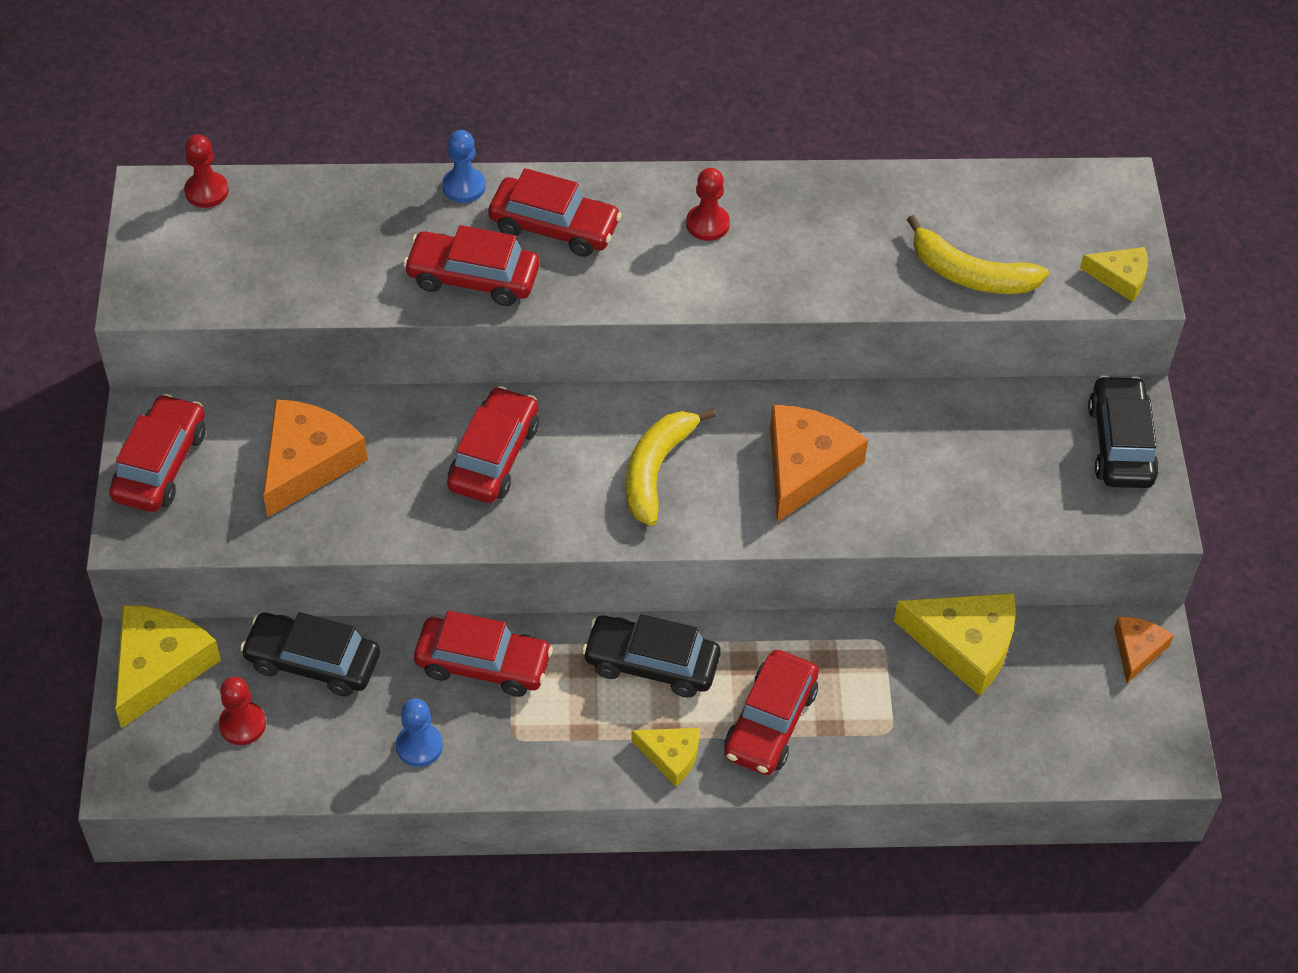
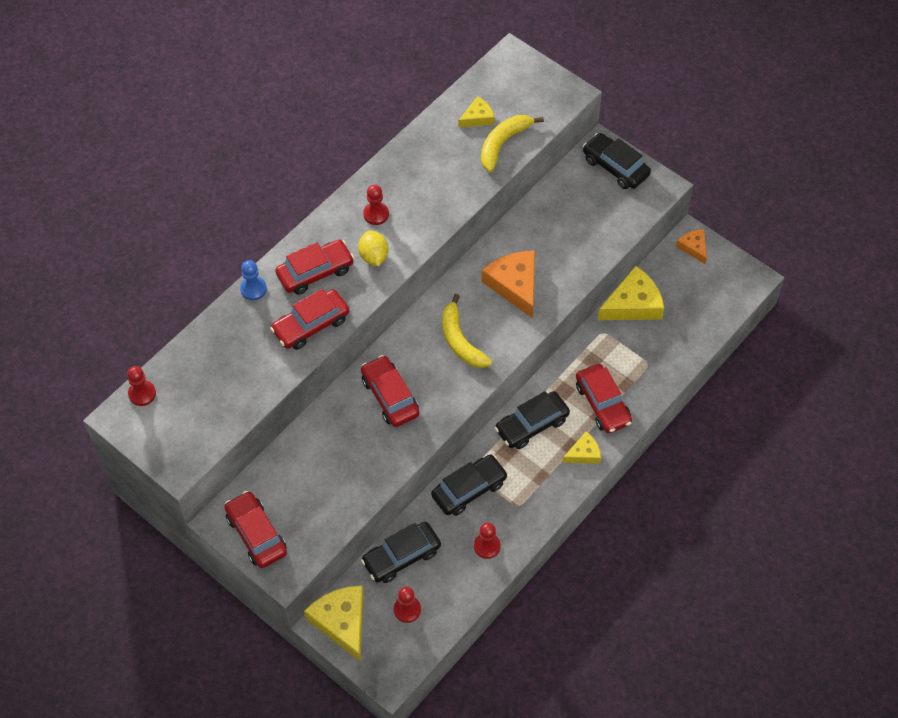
camera: 45 degrees left, 5 degrees up
orange cheese [263,399,368,517] -> none
blue pawn [396,698,443,767] -> red pawn [474,522,501,559]
red car [414,611,553,697] -> black car [431,455,508,516]
yellow banana [907,215,1049,294] -> yellow banana turned 150 degrees clockwise [481,115,544,172]
yellow cheese [1080,247,1148,302] -> yellow cheese moved to [459,96,494,127]
none -> yellow lemon [358,230,388,266]

